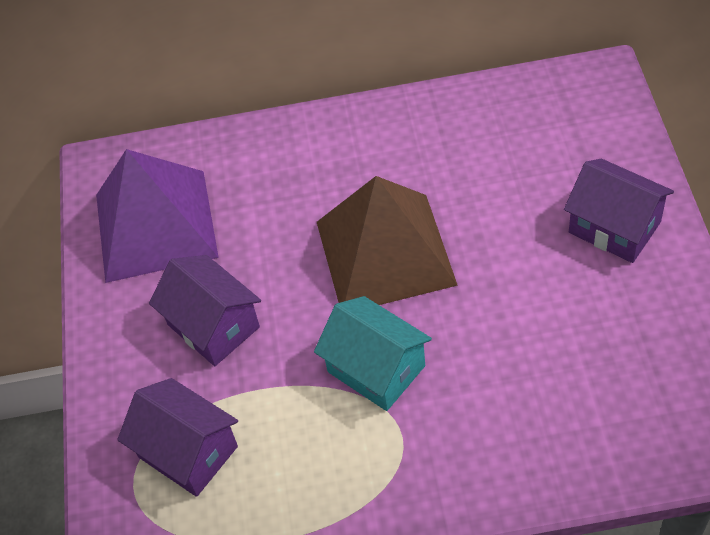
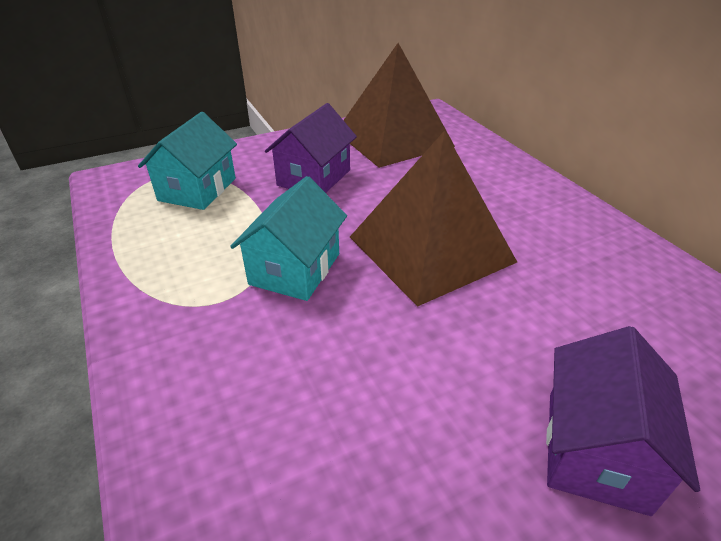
camera: 65 degrees right, 15 degrees down
purple pyramid [96,149,219,283] -> brown pyramid [344,43,455,168]
purple house [117,378,238,497] -> turquoise house [138,112,237,210]

